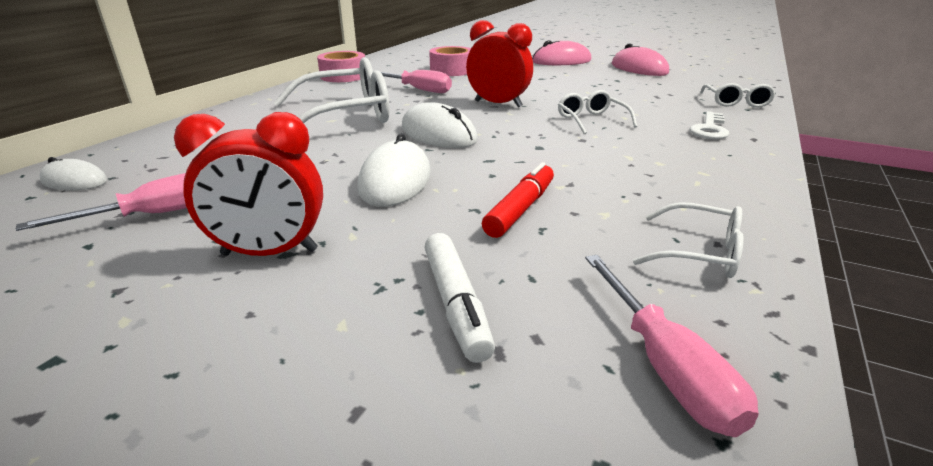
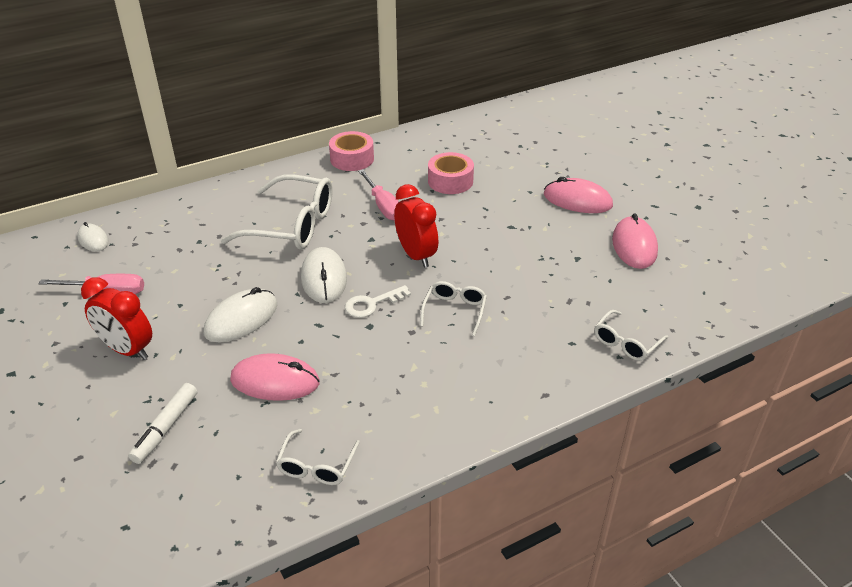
camera: 35 degrees right, 10 degrees up
red marker [482,162,554,238] -> pink mouse [230,353,320,401]
pink screwdriver [585,255,759,437] -> none
white glasses [633,202,744,278] -> white glasses turned 45 degrees clockwise [276,429,360,485]
white key [690,111,729,139] -> white key moved to [345,285,411,318]

